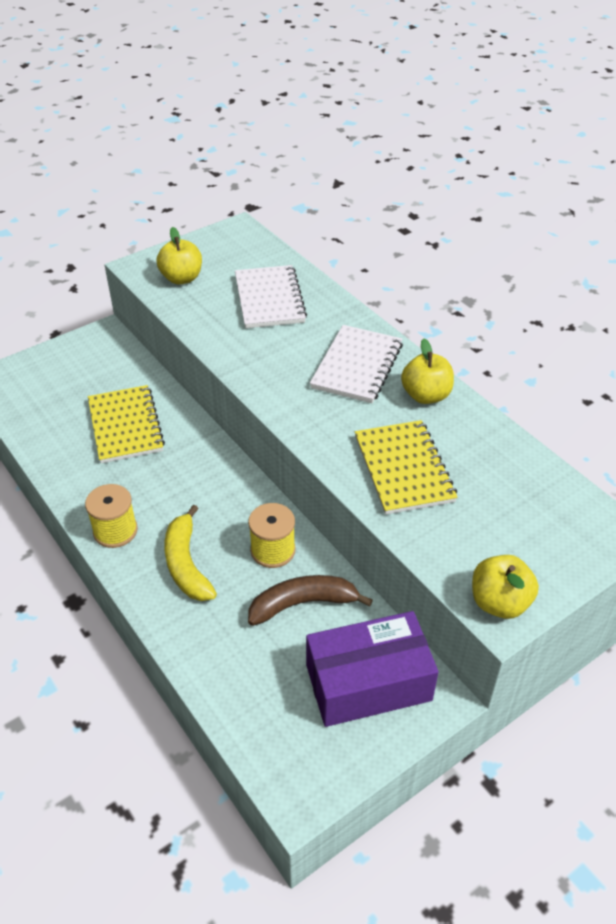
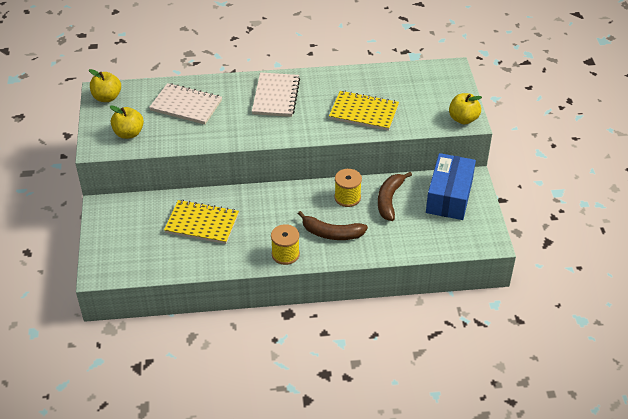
camera: 60 degrees left, 0 degrees up
yellow banana [164,505,217,601] -> brown banana [298,211,368,240]
purple box [306,611,439,727] -> blue box [426,153,476,220]
white notebook [310,325,403,403] -> white notebook turned 45 degrees clockwise [252,72,300,117]
yellow apple [401,339,454,404] -> yellow apple moved to [89,69,121,102]

